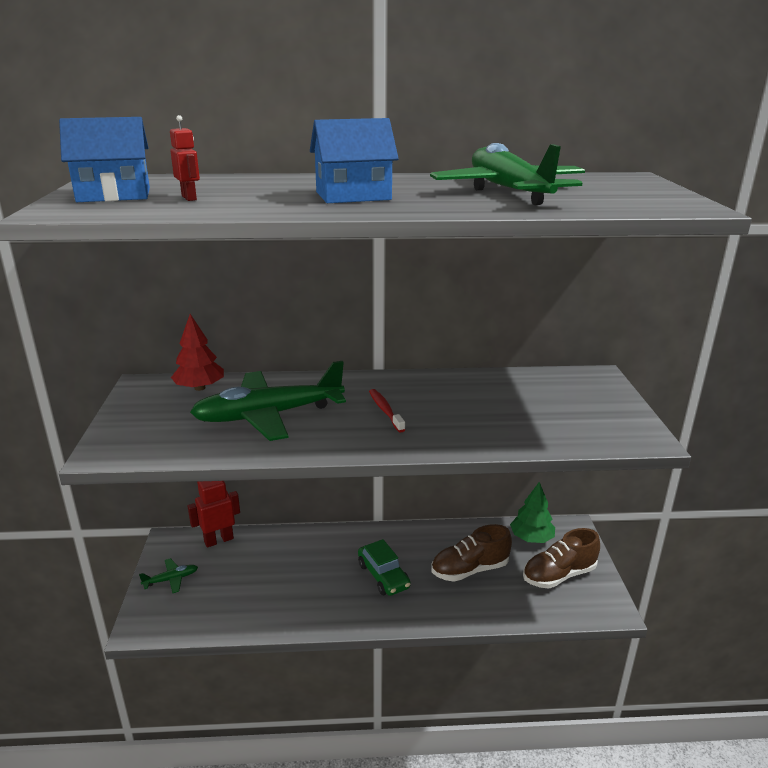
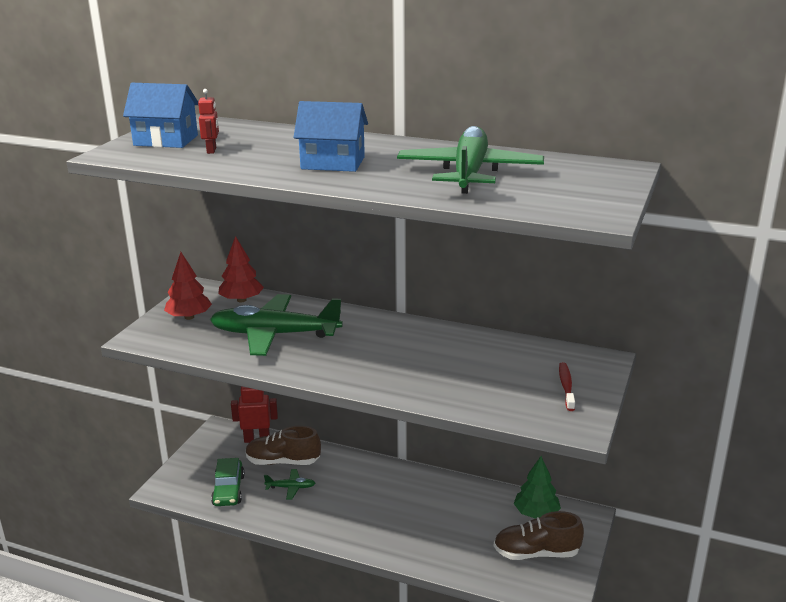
camera: 25 degrees right, 0 degrees up
green plane [139,558,198,593] -> green plane moved to [264,469,315,499]
green car [358,539,411,596] -> green car moved to [211,458,245,506]
red toothbrush [369,389,405,433] -> red toothbrush moved to [559,362,575,411]
brown shoe [431,524,512,582] -> brown shoe moved to [245,426,321,465]
none -> red tree [164,252,212,320]

